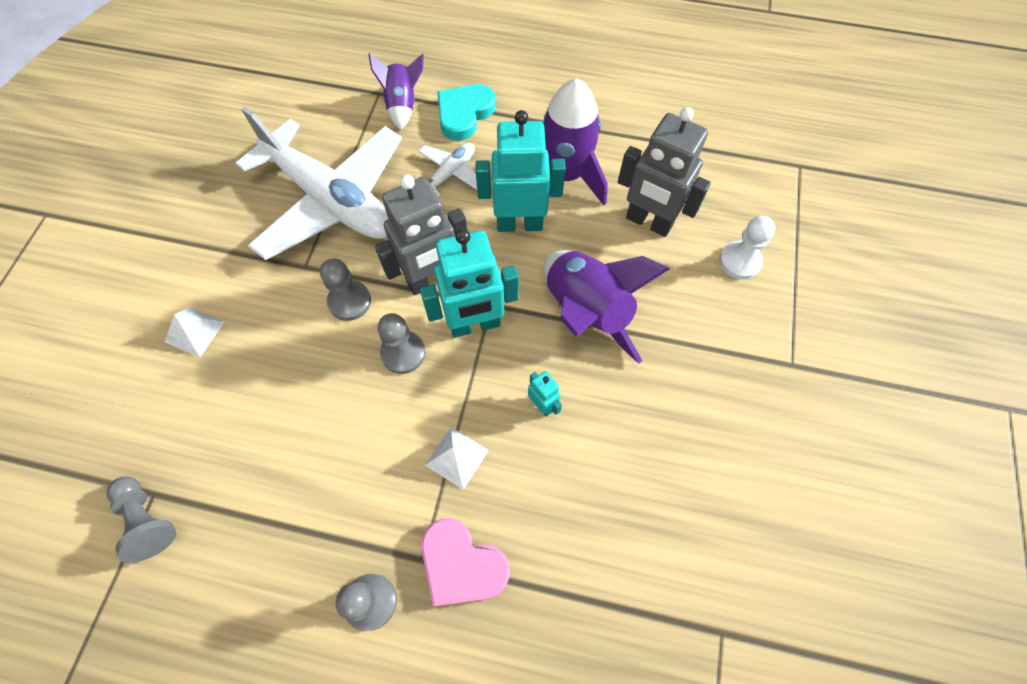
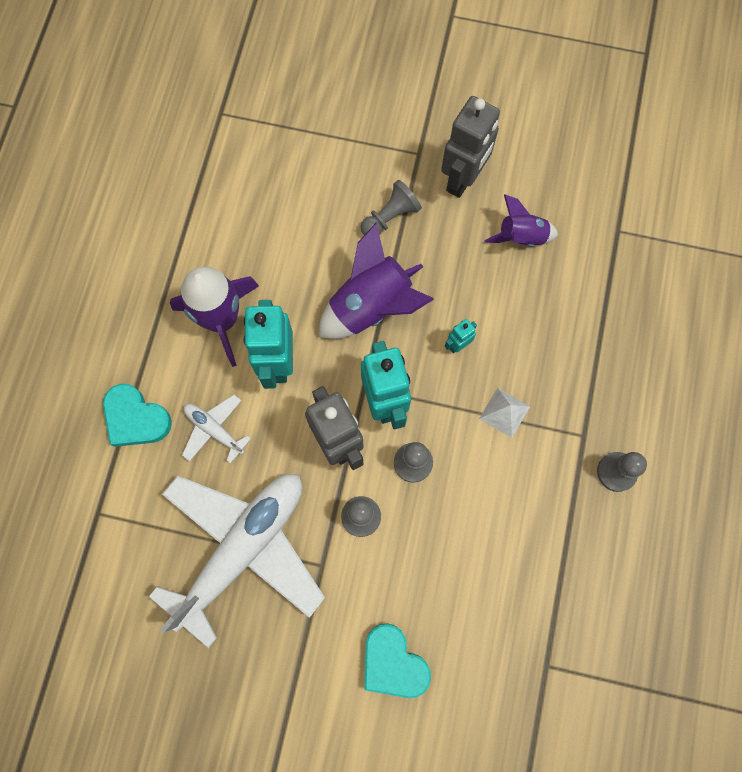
camera: 90 degrees left, 10 degrees up
grey pawn [107,476,176,563] -> grey pawn moved to [361,180,422,235]
white pyramid [165,307,224,357] -> turquoise heart [364,623,431,698]
purple rocket [368,53,424,130] -> purple rocket moved to [484,194,558,247]
pink heart [421,518,510,606] -> none
grey robot [618,107,711,237] -> grey robot moved to [441,96,500,198]
white pawn [719,216,775,279] -> none

